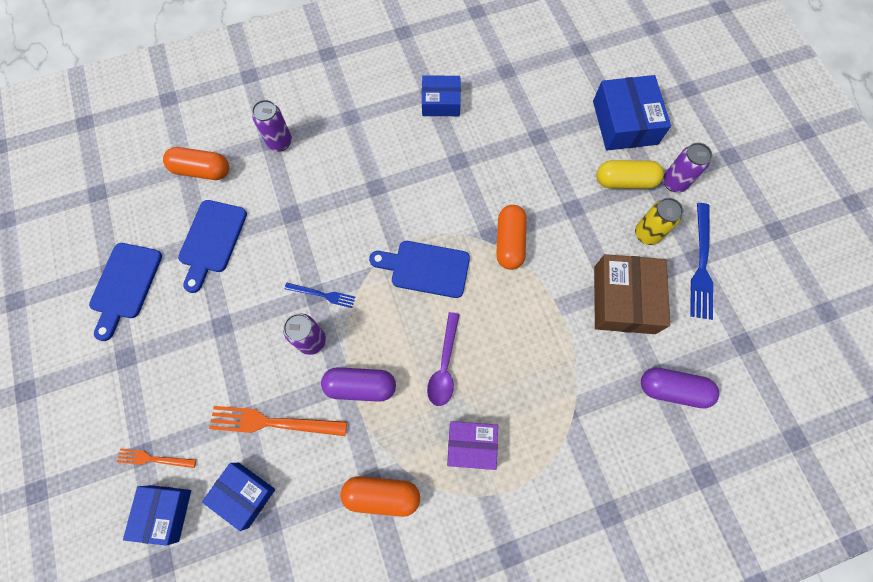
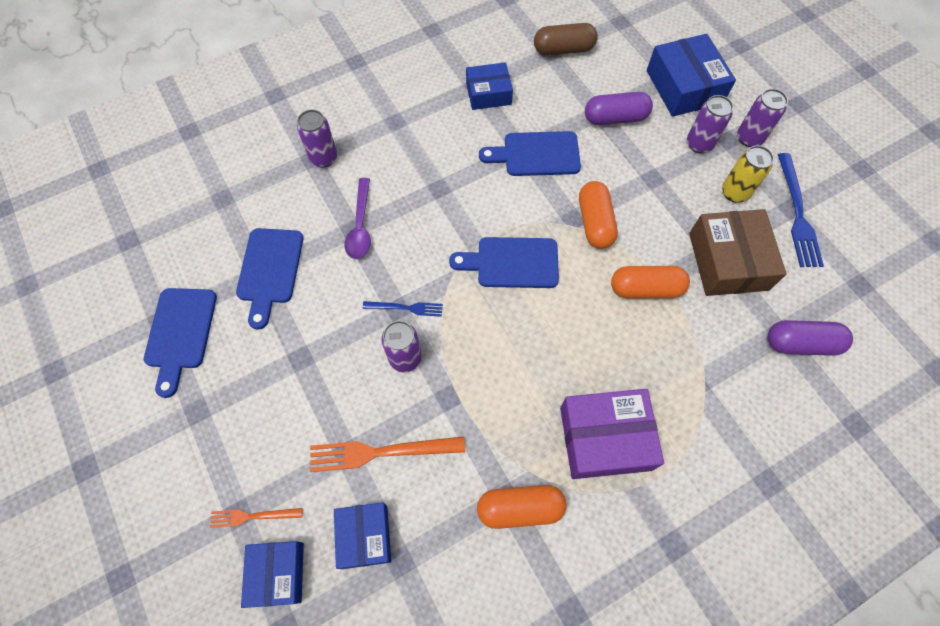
camera: 10 degrees left, 5 degrees down
orange capsule [163,147,229,180] -> orange capsule moved to [611,266,690,299]
blue box [202,463,275,531] -> blue box turned 60 degrees clockwise [334,502,391,569]
purple capsule [321,367,396,402] -> purple capsule moved to [585,92,653,125]
purple spoon [427,312,460,406] -> purple spoon moved to [345,178,371,259]
purple box [447,421,498,470] -> purple box [560,389,664,479], size x1.57
yellow capsule [596,160,664,189] -> purple can [687,95,733,153]
none -> blue cutting board [479,131,581,176]
none -> brown capsule [534,23,598,55]

